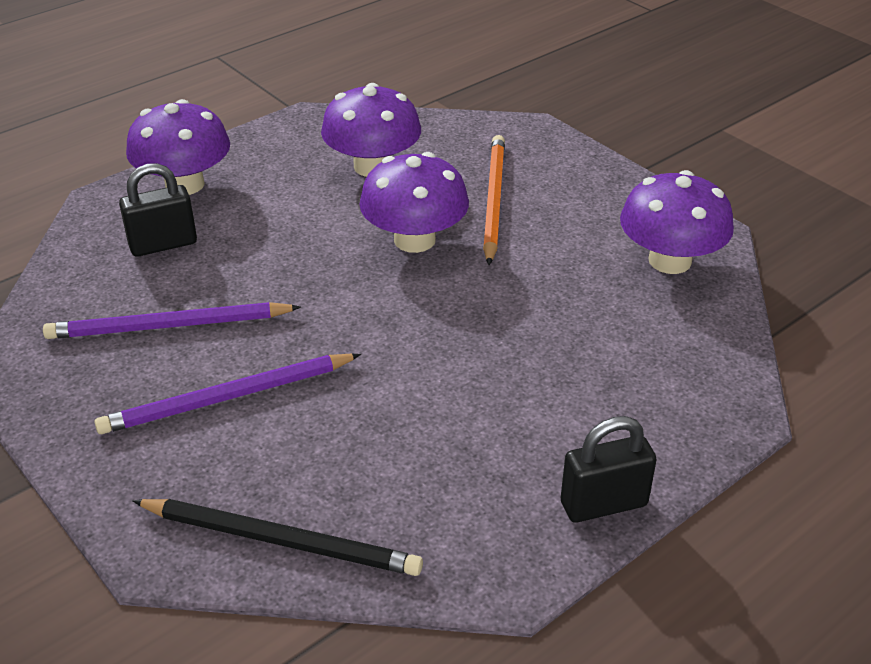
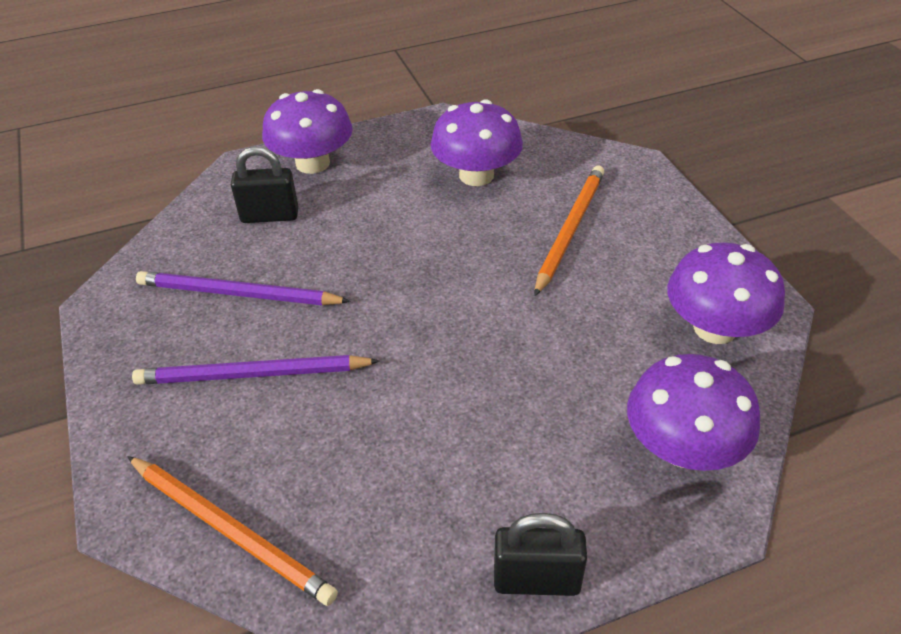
camera: 20 degrees right, 5 degrees up
black pencil [132,499,423,576] -> orange pencil [127,456,338,606]
purple mushroom [359,152,469,253] -> purple mushroom moved to [627,354,760,471]

